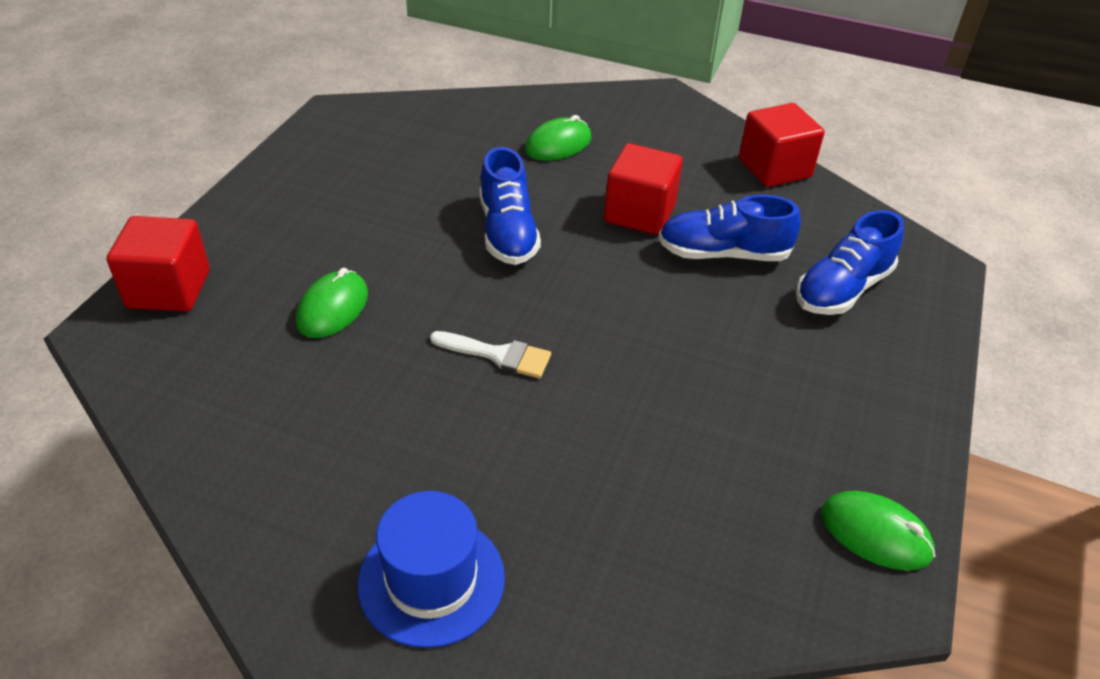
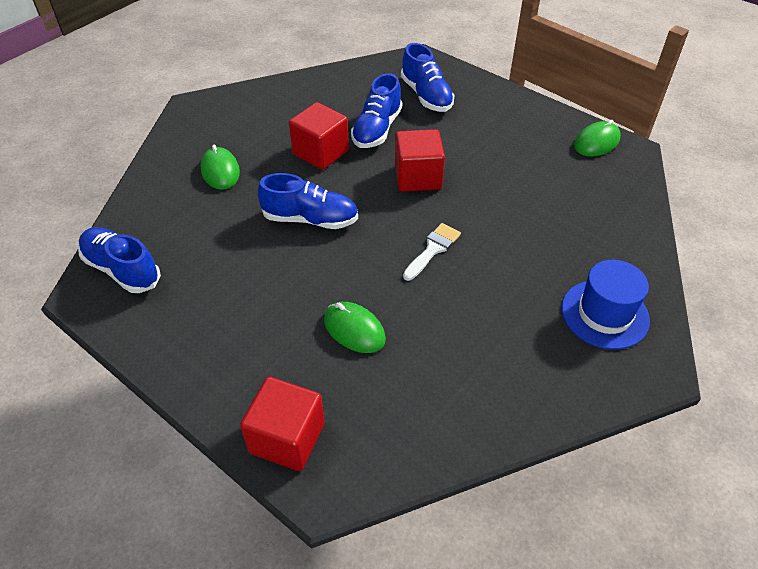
camera: 70 degrees left, 5 degrees up
red cube [739,103,825,187] -> red cube moved to [395,129,445,192]
none -> blue shoe [78,227,161,293]

